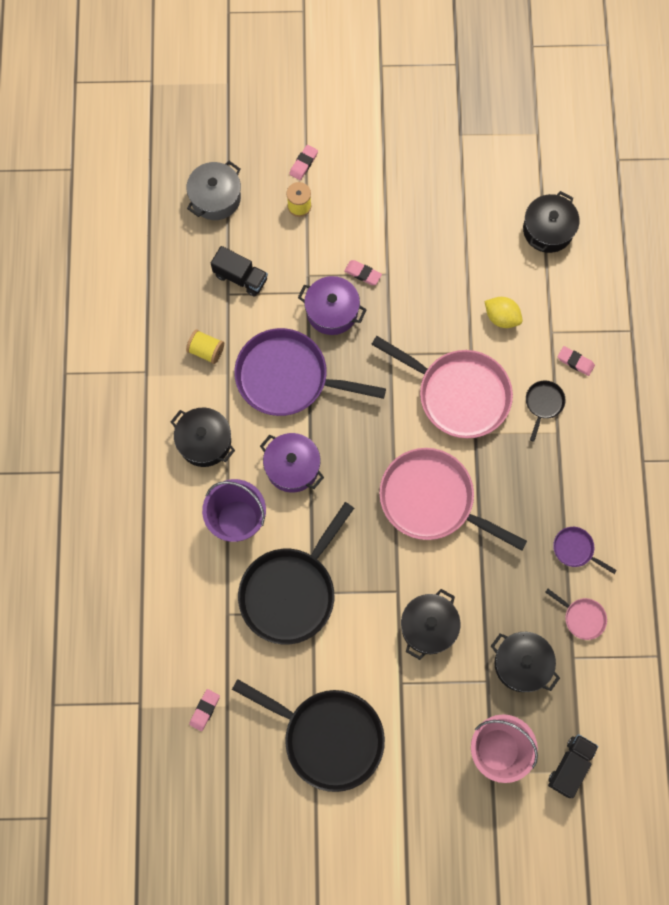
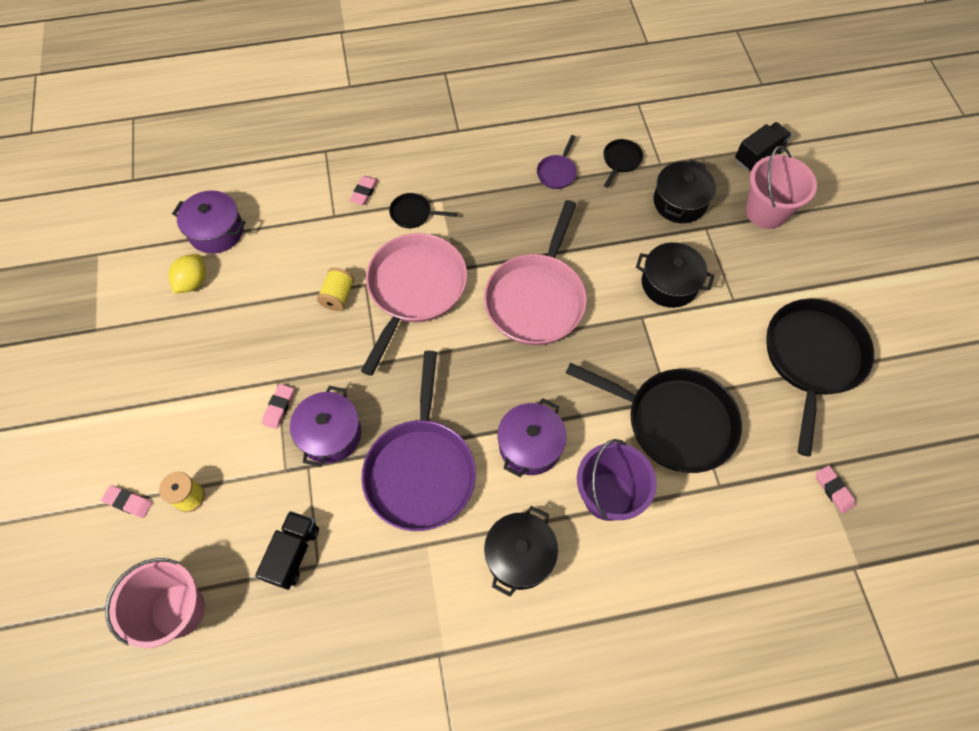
camera: 100 degrees left, 10 degrees down
grey pot [186,161,241,220] -> pink bucket [105,558,205,648]
yellow spool [186,330,224,364] -> yellow spool moved to [317,268,354,311]
pink eraser [189,689,220,731] -> pink eraser turned 45 degrees clockwise [816,465,855,514]
yellow lemon [485,297,523,328] -> yellow lemon moved to [168,254,206,294]
black pot [523,191,579,253] -> purple pot [172,190,246,254]
pink pan [545,589,607,640] -> black pan [603,139,643,188]
black truck [548,734,598,798] -> black truck turned 120 degrees clockwise [735,122,792,171]

